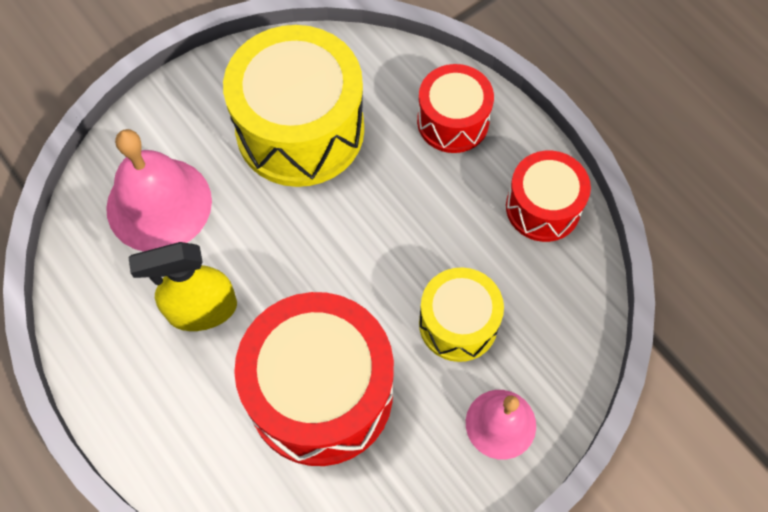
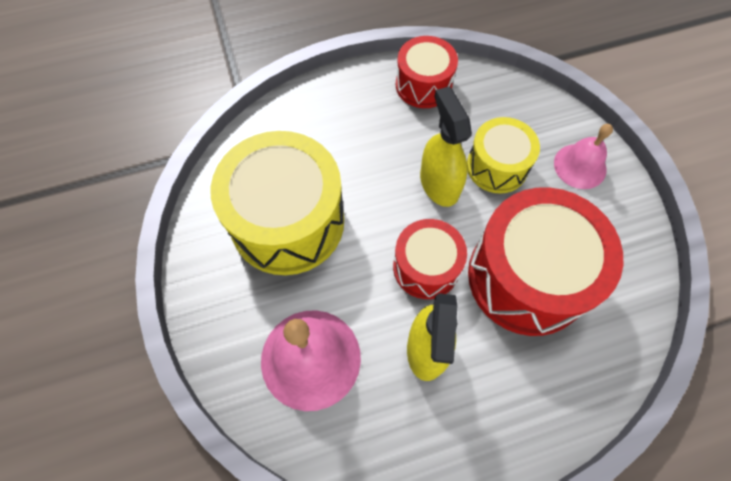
camera: 70 degrees left, 0 degrees up
red drum [417,64,494,153] -> red drum moved to [393,219,467,299]
none -> yellow spray bottle [420,87,472,207]

